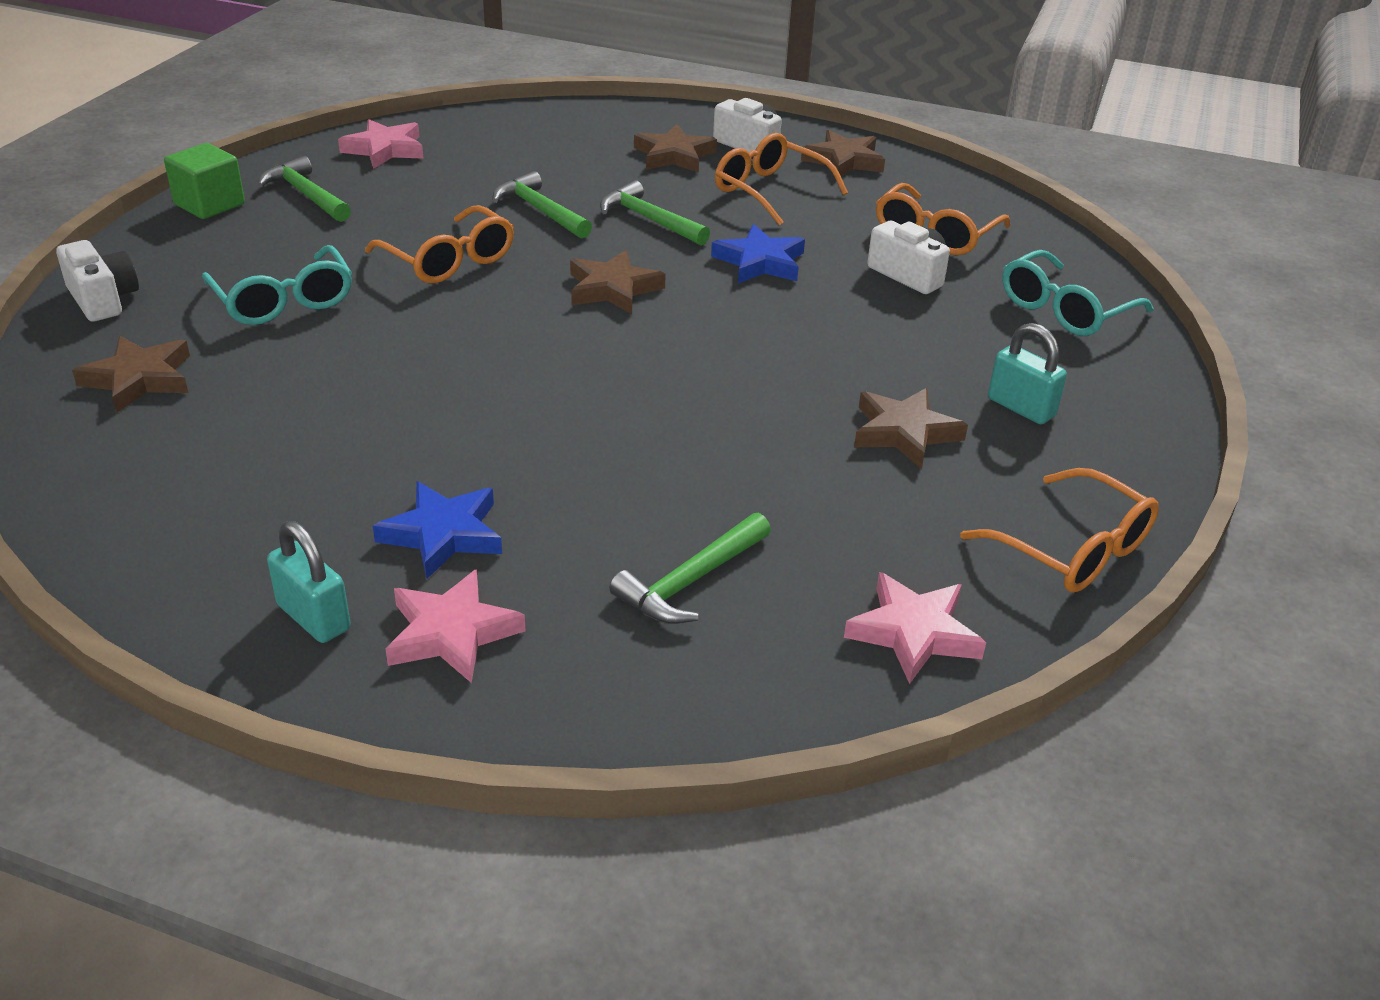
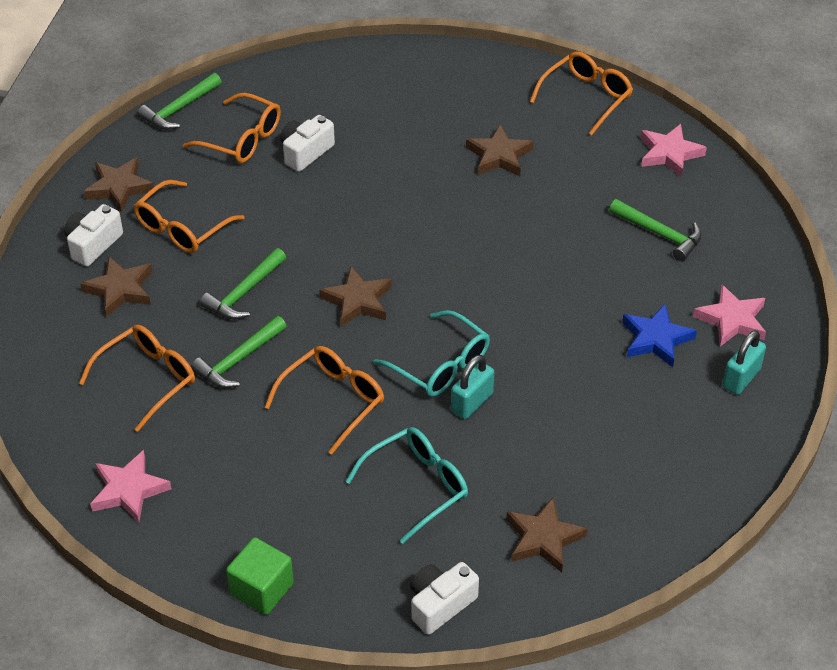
camera: 95 degrees left, 10 degrees up
green hammer [258,156,351,222] -> green hammer moved to [138,73,222,130]
blue star [711,224,805,283] -> none
turquoise padlock [988,323,1067,424] -> turquoise padlock moved to [451,355,494,419]
turquoise glasses [1002,250,1153,336] -> turquoise glasses moved to [373,310,490,397]
none -> orange glasses [79,325,195,432]

